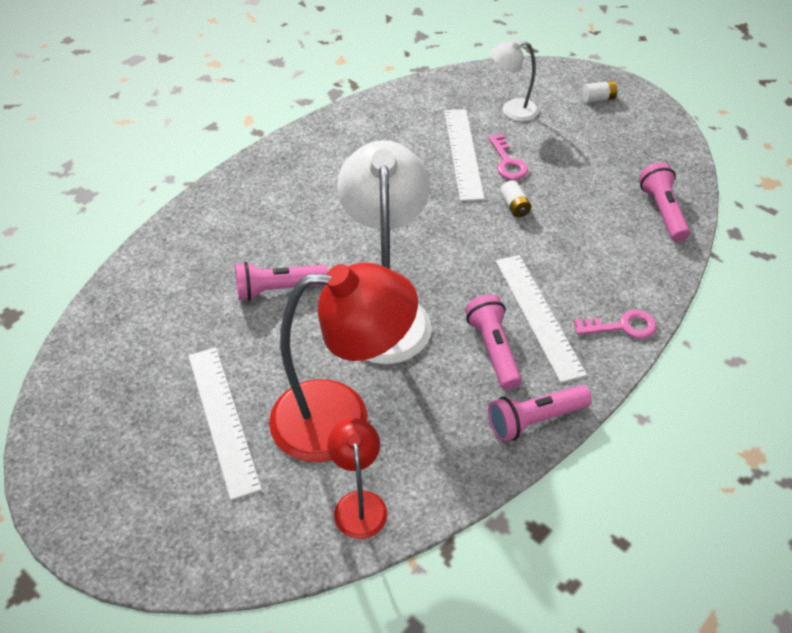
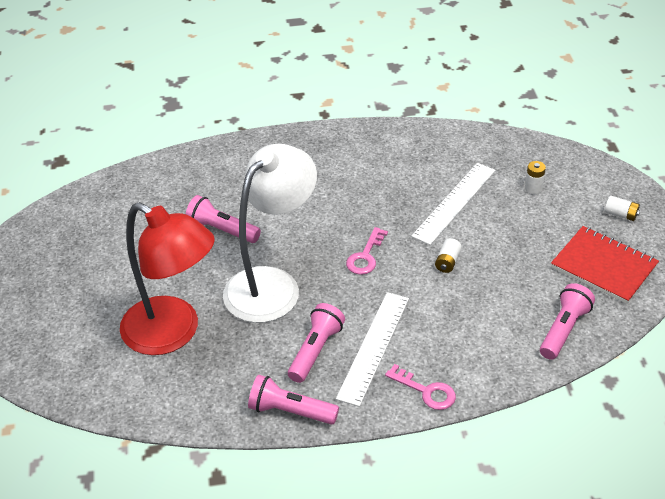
camera: 40 degrees right, 5 degrees down
white ruler [188,347,262,500] -> none
red lamp [327,418,387,539] -> none
pink key [488,134,528,180] -> pink key moved to [346,227,388,275]
white lamp [491,39,538,121] -> white battery [525,161,546,194]
none -> red notebook [551,226,659,304]

